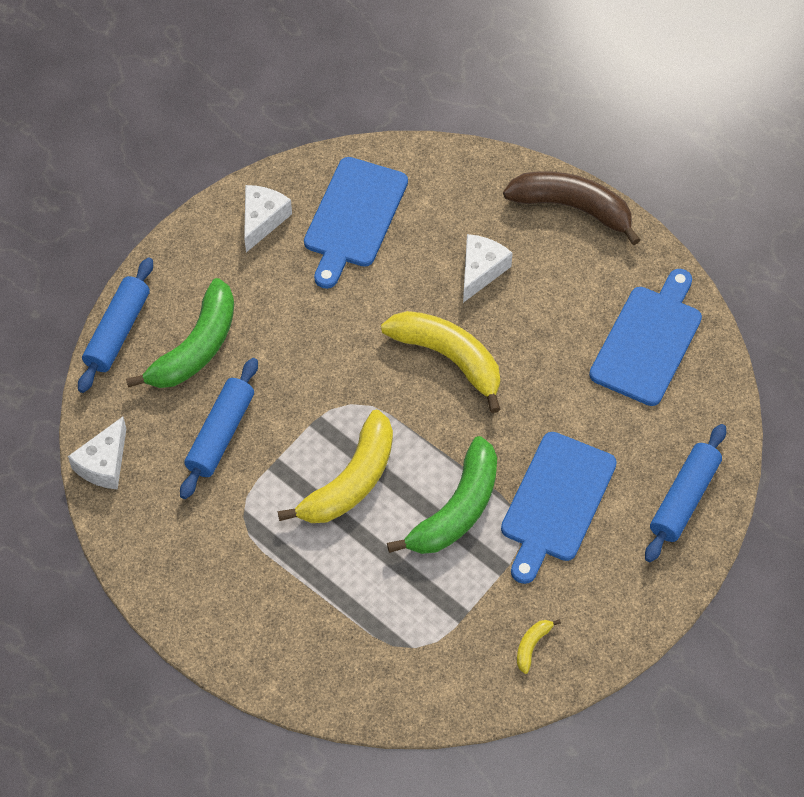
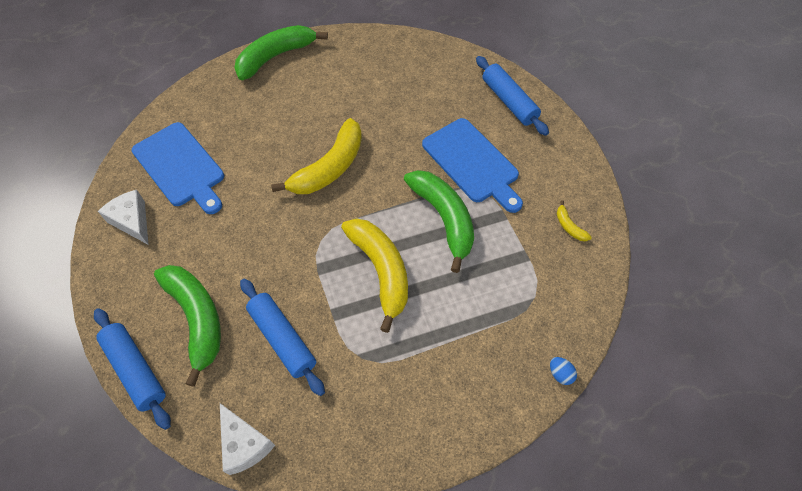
camera: 60 degrees left, 0 degrees up
yellow banana [381,311,501,413] -> yellow banana turned 150 degrees clockwise [271,118,362,194]
white cheese [463,234,513,303] -> none
brown banana [503,171,640,245] -> green banana [234,25,328,80]
blue cutting board [589,269,702,406] -> none
none -> blue egg [550,357,577,385]

